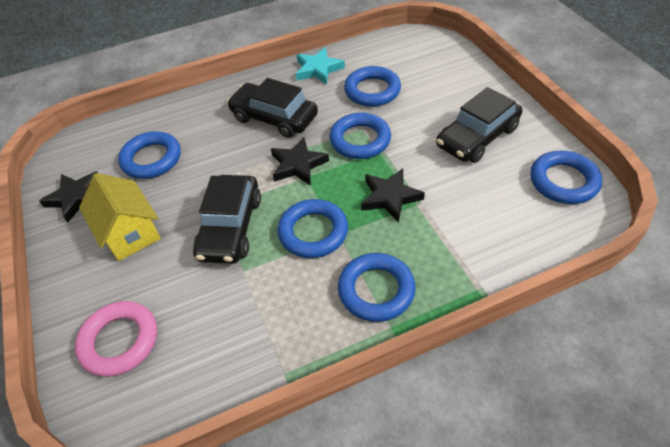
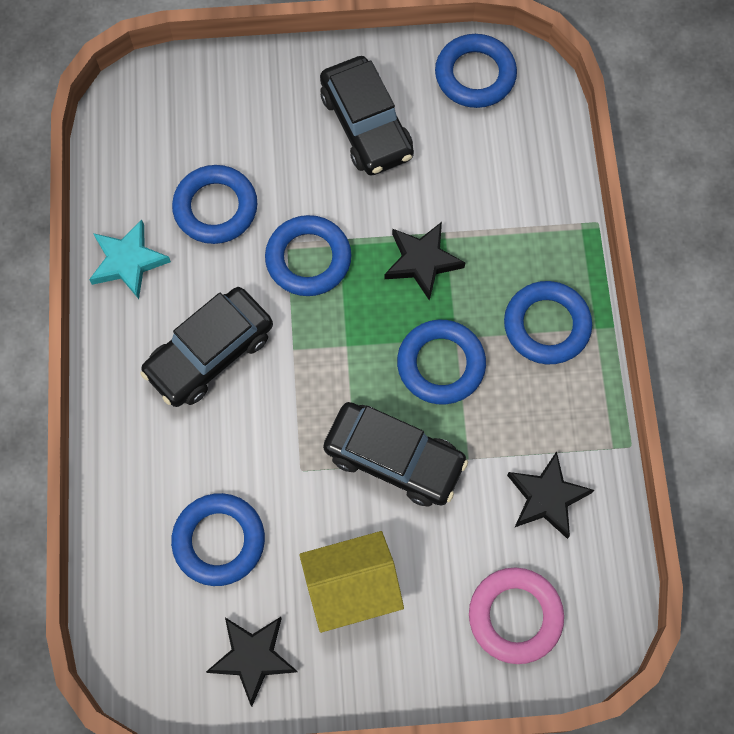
camera: 75 degrees left, 20 degrees up
black star [271,137,329,186] -> black star moved to [507,451,594,539]

